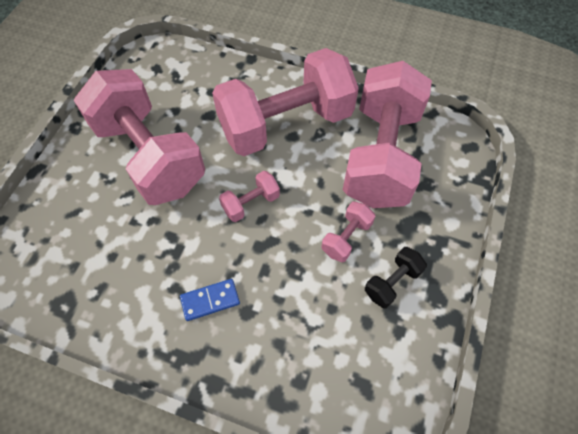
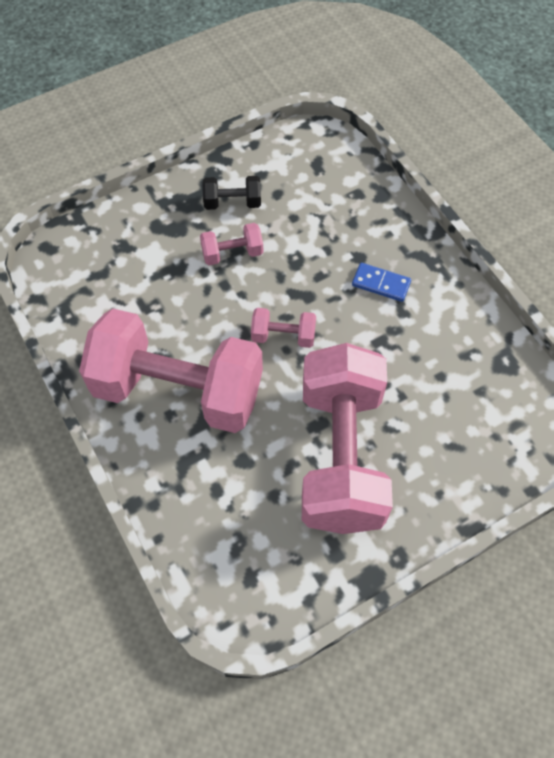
camera: 140 degrees left, 0 degrees up
pink dumbbell [343,61,432,208] -> none

